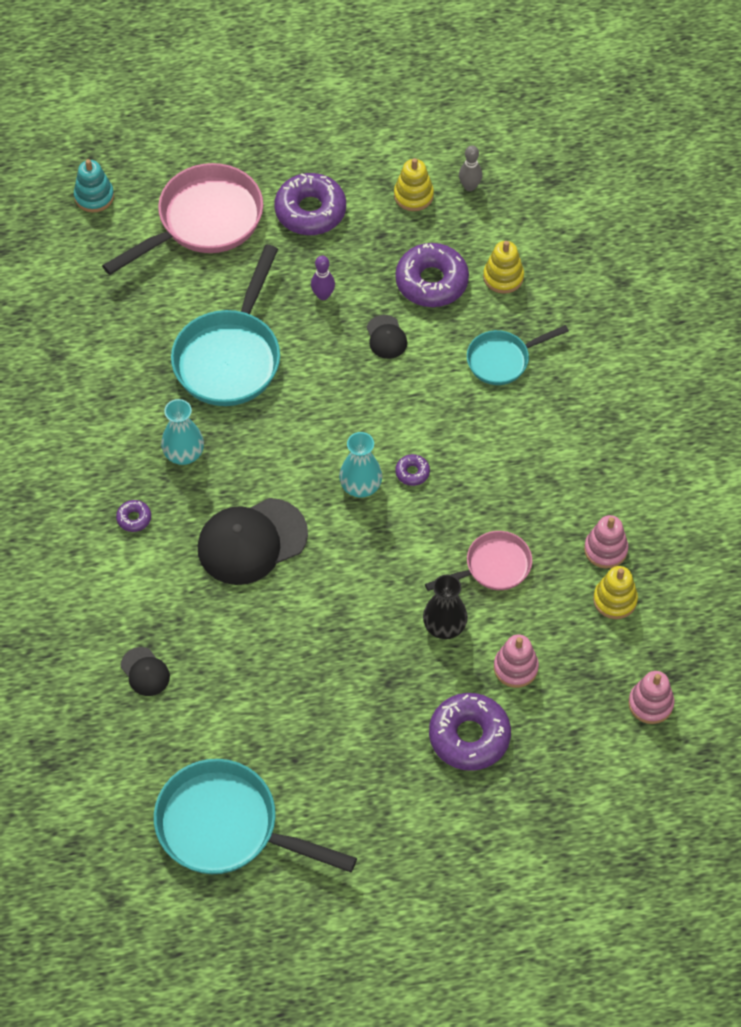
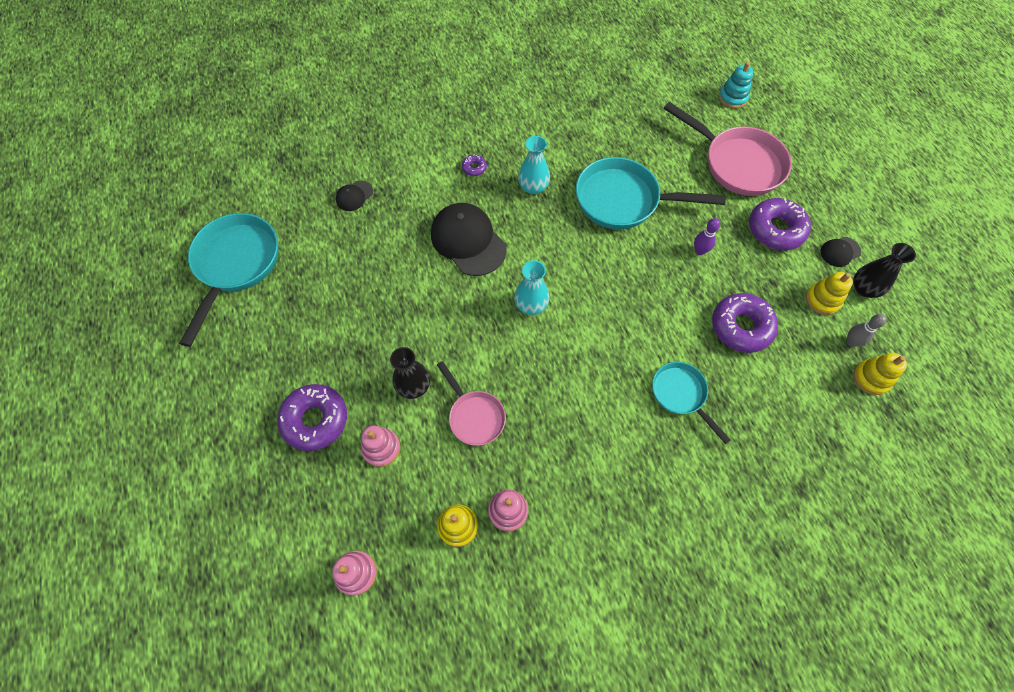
camera: 80 degrees right, 5 degrees up
black cap [367,315,407,359] -> black cap moved to [821,237,861,267]
purple donut [395,454,430,486] -> none
yellow stacking toy [483,241,524,294] -> yellow stacking toy moved to [854,353,907,395]
none -> black vase [853,243,916,298]

